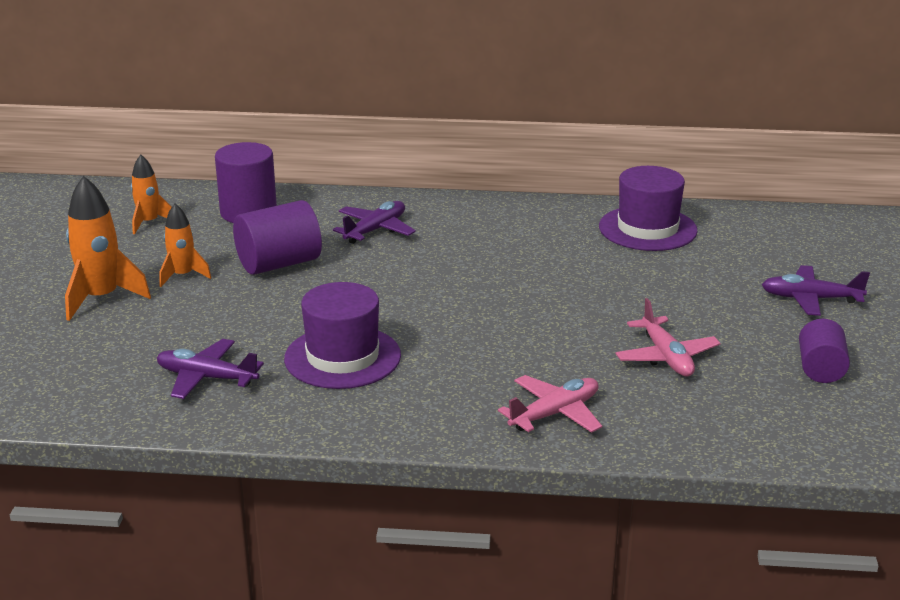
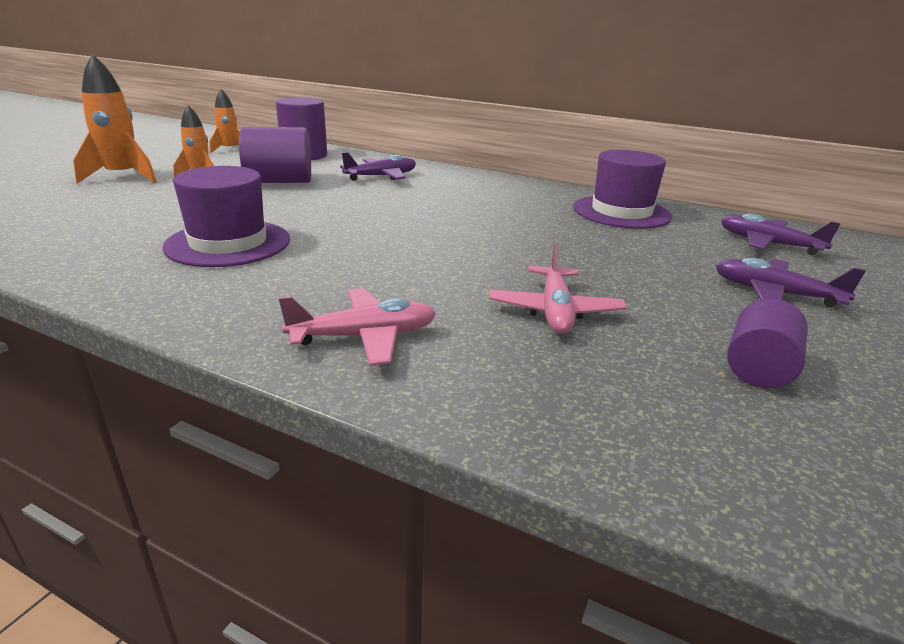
camera: 20 degrees right, 0 degrees up
purple plane [156,339,264,399] -> purple plane moved to [721,213,841,255]

